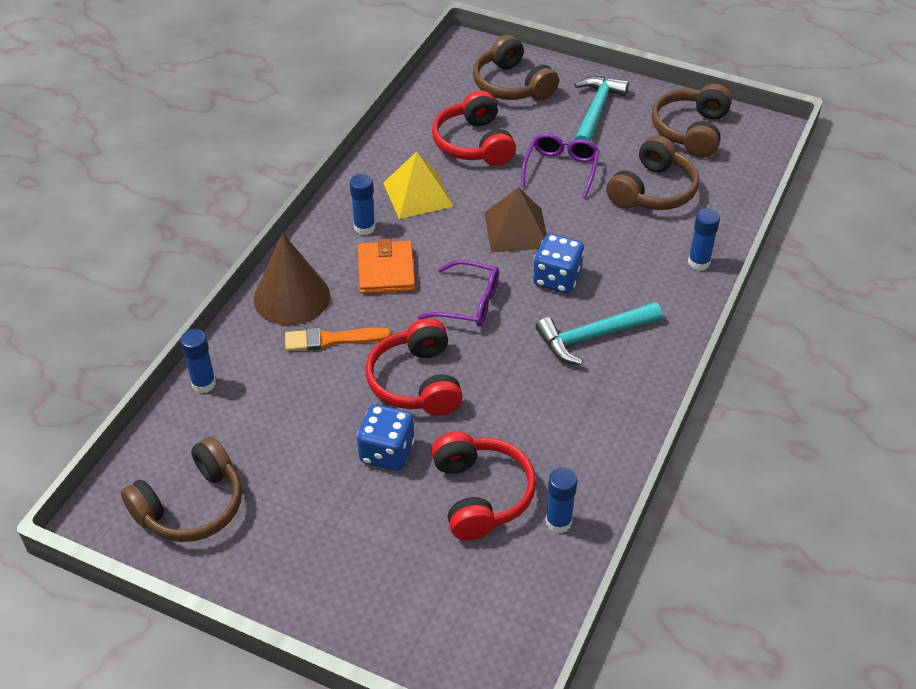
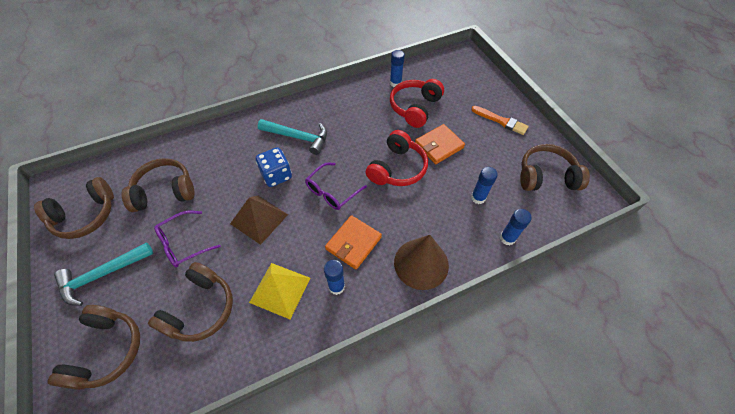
camera: 140 degrees left, 10 degrees up
orange brush [285,327,391,351] -> orange brush moved to [471,106,529,135]
blue dice [357,404,415,471] -> orange wallet [415,124,465,164]
purple glasses [418,260,499,327] -> purple glasses turned 105 degrees counterclockwise [305,163,367,210]
red headphones [432,91,516,166] -> brown headphones [148,262,233,342]
blue glue stick [688,208,720,270] -> blue glue stick moved to [471,167,498,204]

